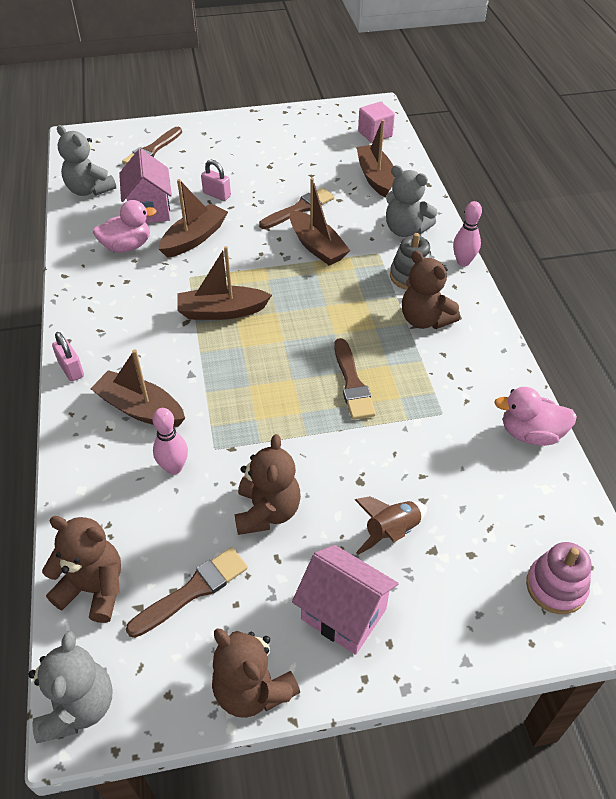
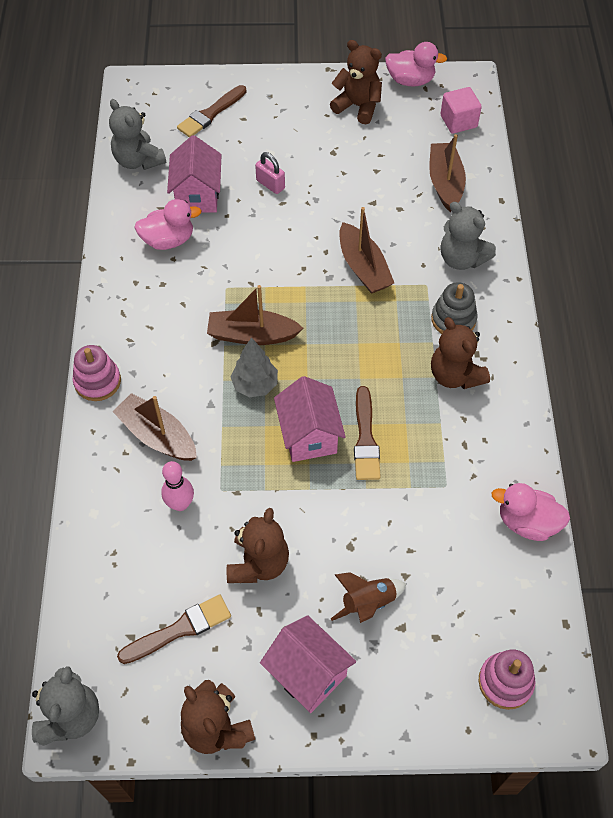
camera: 10 degrees right, 10 degrees up
brown teddy bear [42,516,121,623] -> brown teddy bear moved to [330,40,382,124]
pink padlock [52,332,84,382] -> pink stacking toy [73,345,121,401]
brown boat [159,179,228,258] -> none
brown brush [259,188,334,229] -> none
pink bowling pin [453,201,482,266] -> none
none -> grey tree [231,337,278,397]
none -> pink house [274,376,346,462]
none -> pink duck [385,42,447,86]

